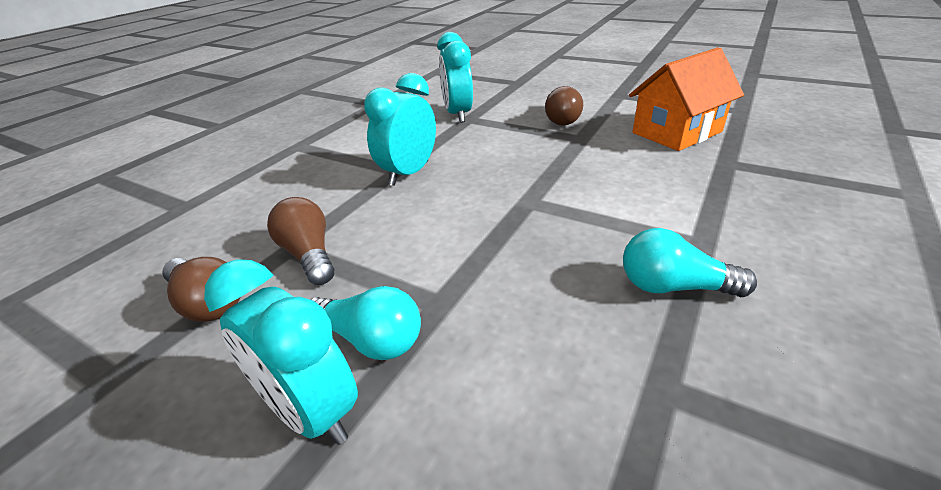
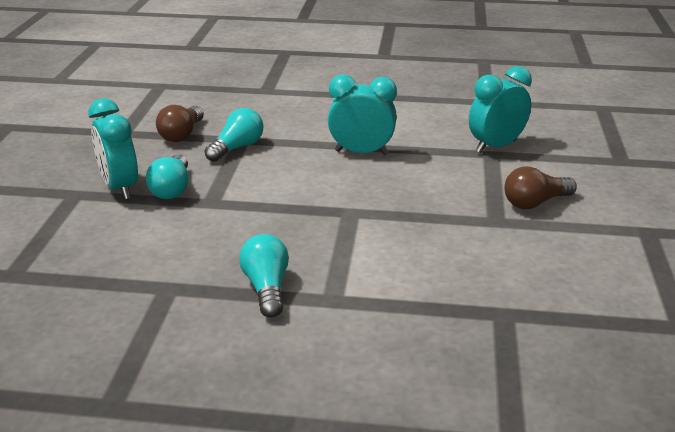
camera: 65 degrees right, 5 degrees down
turquoise clock [204,259,358,445] -> turquoise clock turned 45 degrees counterclockwise [88,98,138,199]
brown light bulb [267,197,334,285] -> turquoise light bulb [205,108,264,162]
orange house [629,47,744,151] -> none

